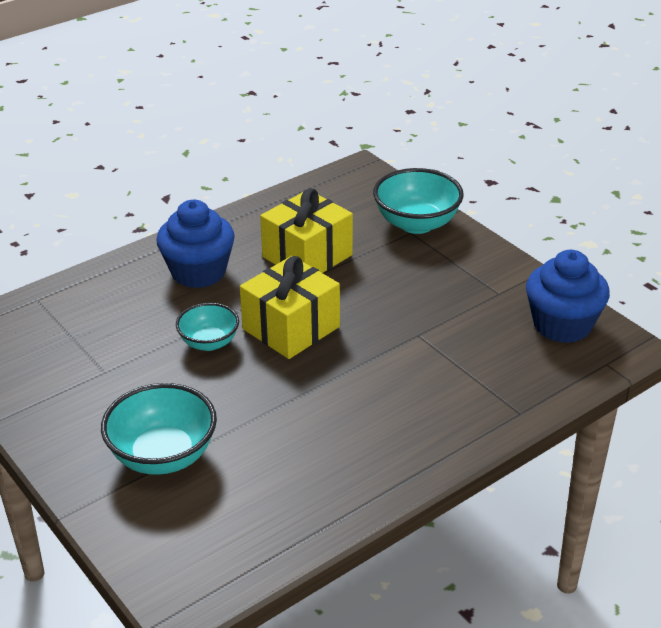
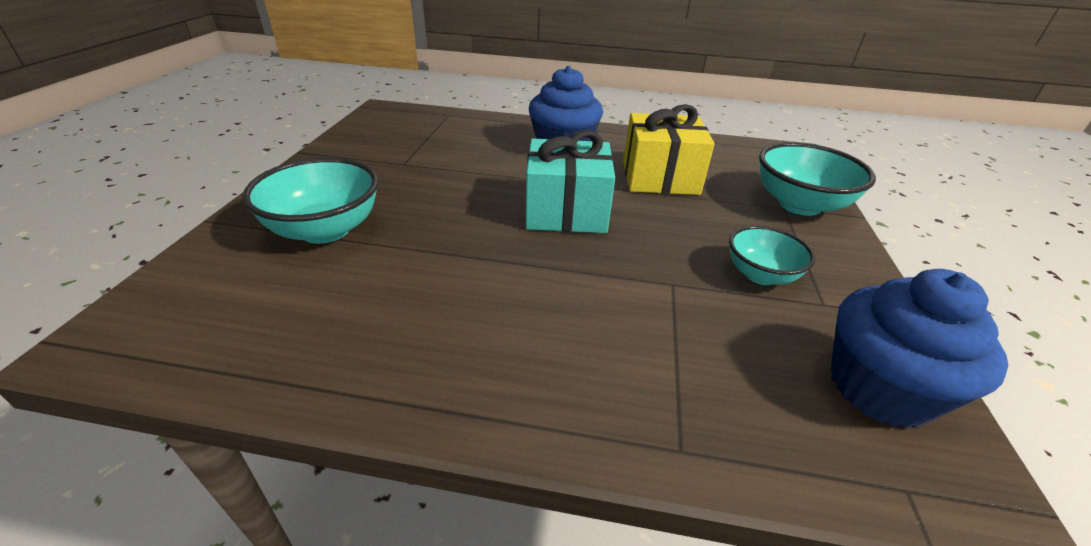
camera: 45 degrees right, 0 degrees up
turquoise bowl [176,303,239,351] -> turquoise bowl moved to [729,226,815,285]
yellow gift [240,256,340,359] -> turquoise gift [526,130,615,233]

